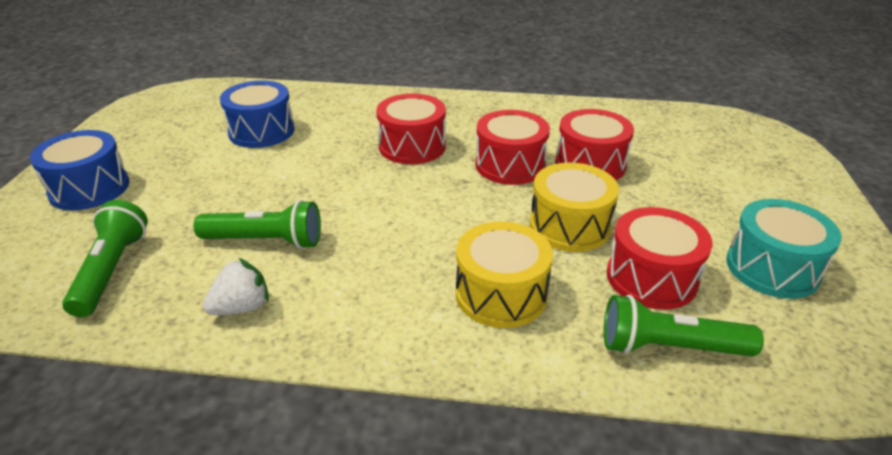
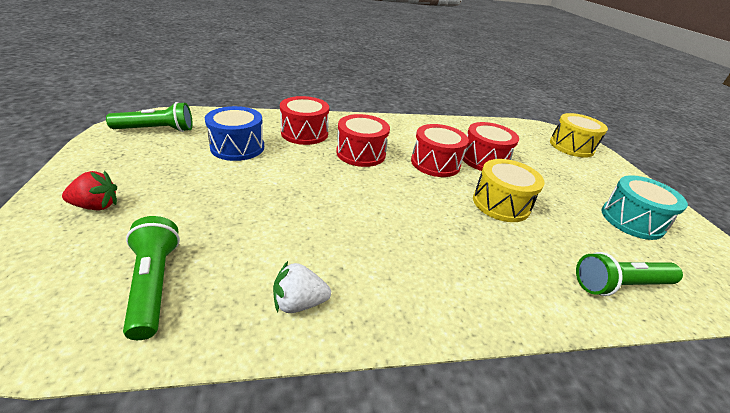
camera: 20 degrees left, 0 degrees up
blue drum [30,130,129,210] -> red strawberry [62,171,117,210]
green flashlight [194,200,321,249] -> green flashlight moved to [106,102,192,132]
white strawberry [203,258,269,315] -> white strawberry turned 135 degrees counterclockwise [273,261,331,313]
yellow drum [456,222,553,328] -> yellow drum moved to [550,113,608,158]
red drum [607,207,713,310] -> red drum moved to [280,96,329,145]

